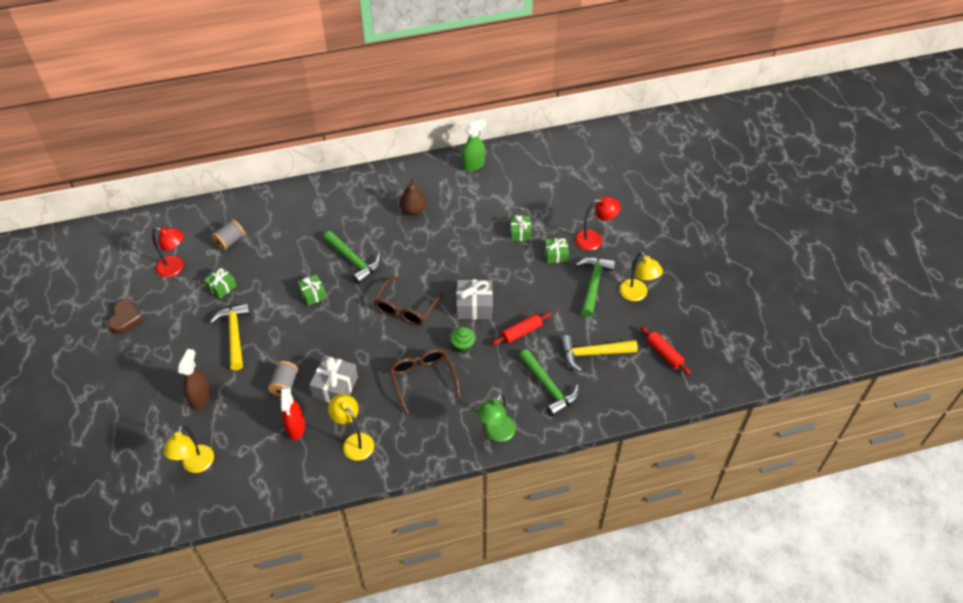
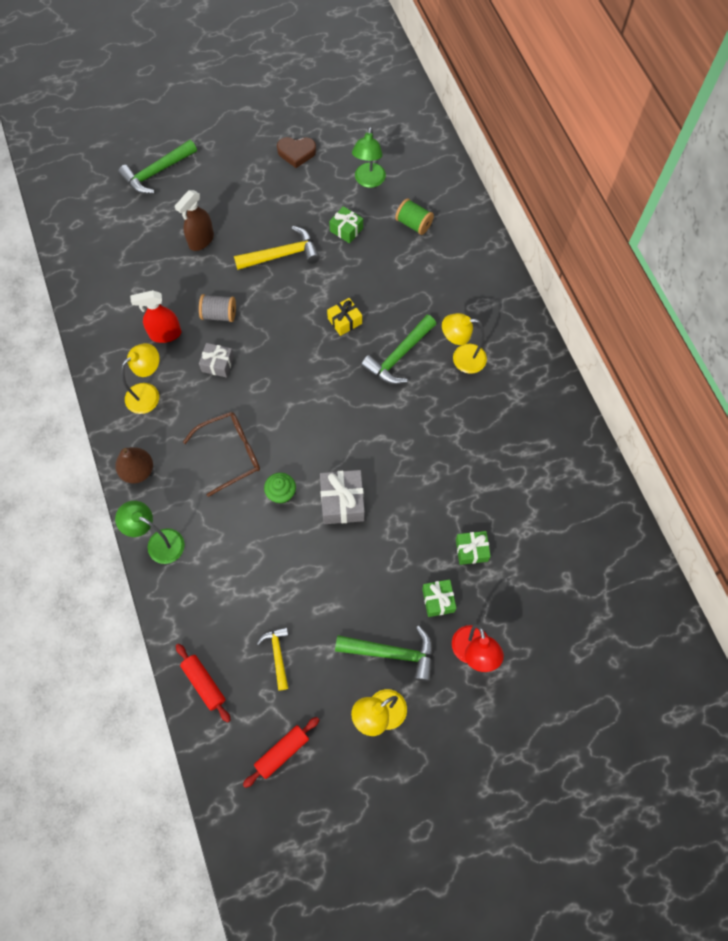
camera: 85 degrees right, 15 degrees up
red lamp [152,227,184,277] -> green lamp [352,127,386,188]
yellow lamp [163,425,214,473] -> yellow lamp moved to [442,313,487,374]
brown spray bottle [178,349,211,410] -> brown spray bottle turned 120 degrees clockwise [175,190,214,251]
grey spool [211,219,245,250] -> green spool [395,199,434,235]
green gift [298,274,327,306] -> yellow gift [327,298,362,336]
grey gift [309,355,358,403] -> grey gift [199,343,234,378], size x0.64
brown glasses [374,277,443,326] -> none
brown pear [400,178,427,216] -> brown pear moved to [115,447,153,484]
green spray bottle [462,119,486,171] -> none
red rolling pin [492,312,552,345] -> red rolling pin moved to [176,644,231,723]
green hammer [519,349,579,417] -> green hammer moved to [118,140,197,194]
yellow hammer [560,335,638,372] -> yellow hammer [257,627,289,691], size x0.62

